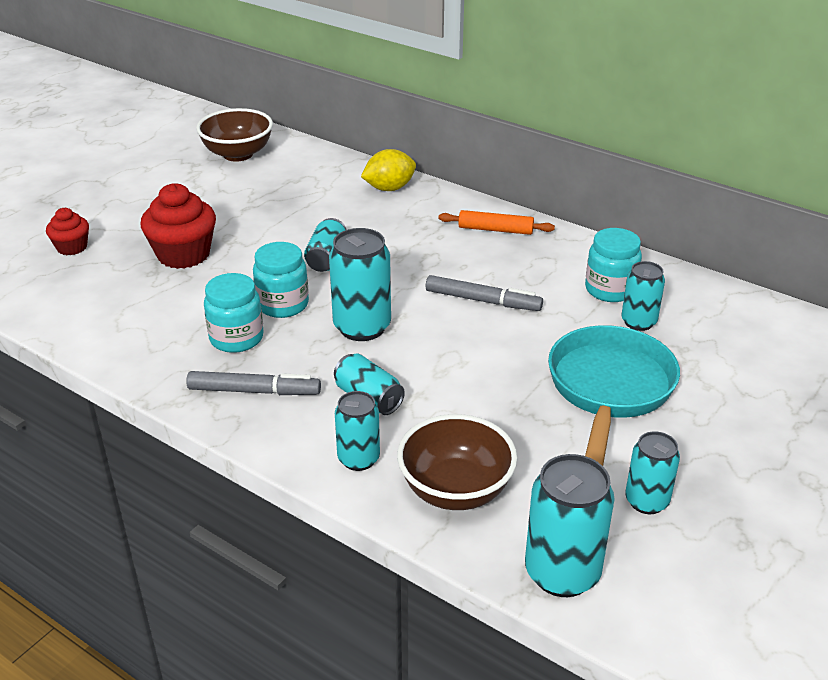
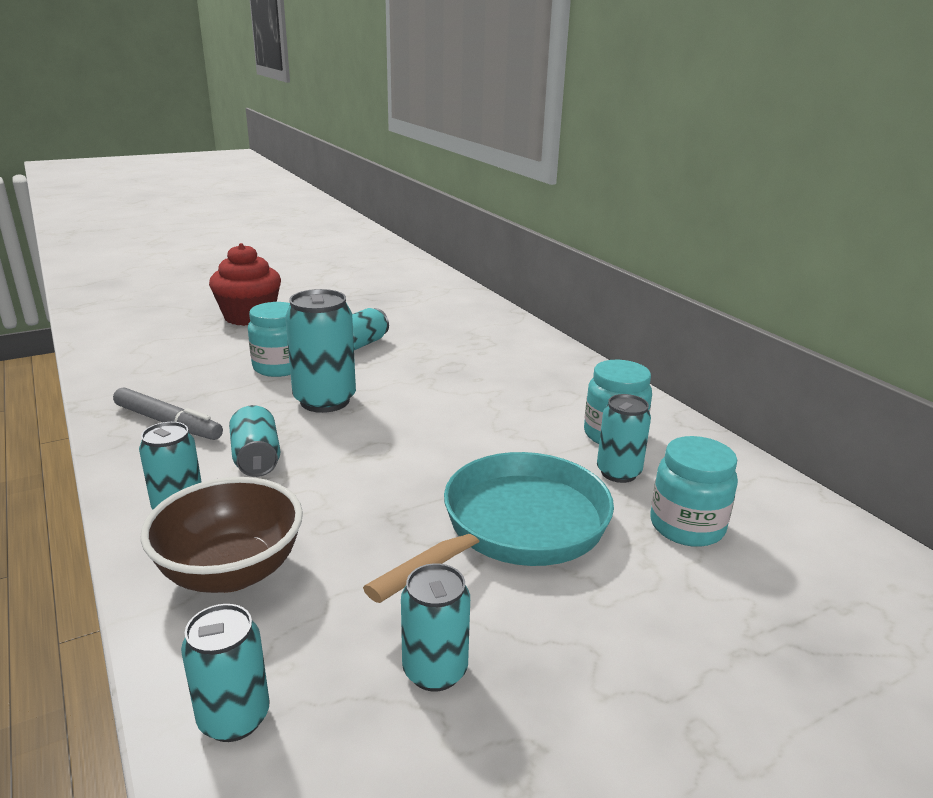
camera: 25 degrees right, 10 degrees down
red cupcake [46,208,89,255] -> none
brown bowl [196,108,273,162] -> none
turquoise jar [204,273,264,353] -> turquoise jar moved to [651,436,738,547]
yellow lemon [361,149,416,191] -> none
grey marker [426,275,543,311] -> none
orange rolling pin [438,210,555,235] -> none
turquoise can [525,454,615,597] -> turquoise can [181,604,270,742], size x0.63

